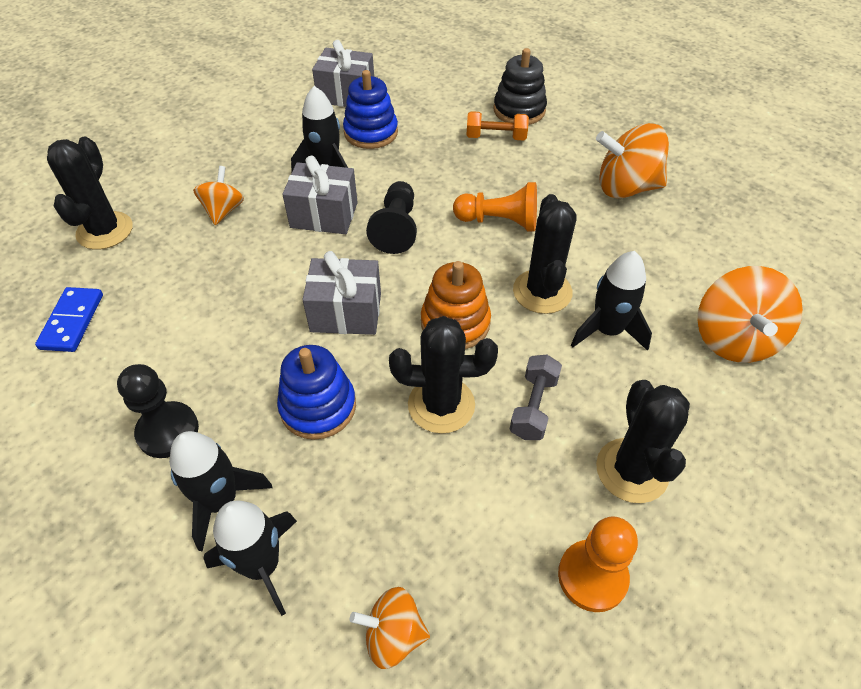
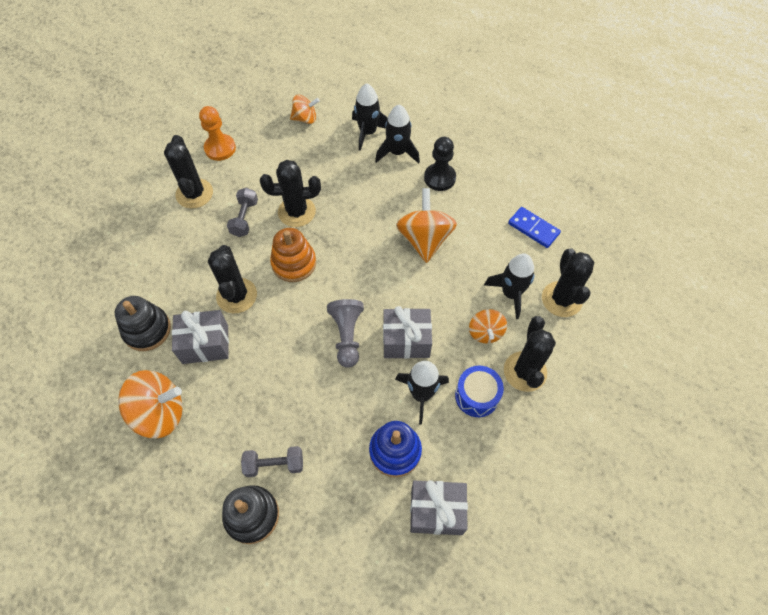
camera: 170 degrees right, 10 degrees up
blue domino [35,287,103,352] -> blue domino turned 45 degrees counterclockwise [508,207,561,248]
blue stacking toy [277,345,356,440] -> none
grey gift [302,251,381,335] -> grey gift moved to [172,310,229,364]
black pawn [366,181,417,254] -> grey pawn [327,299,364,368]
orange pawn [453,182,537,231] -> none
orange dumbbell [466,111,529,141] -> grey dumbbell [241,446,303,477]
black rocket [571,251,652,351] -> black rocket moved to [484,253,535,319]
orange spinning top [697,266,803,363] -> orange spinning top moved to [396,188,457,263]
none -> black stacking toy [115,296,171,351]
none -> blue drum [455,366,504,417]
none -> black cactus [504,316,556,392]

